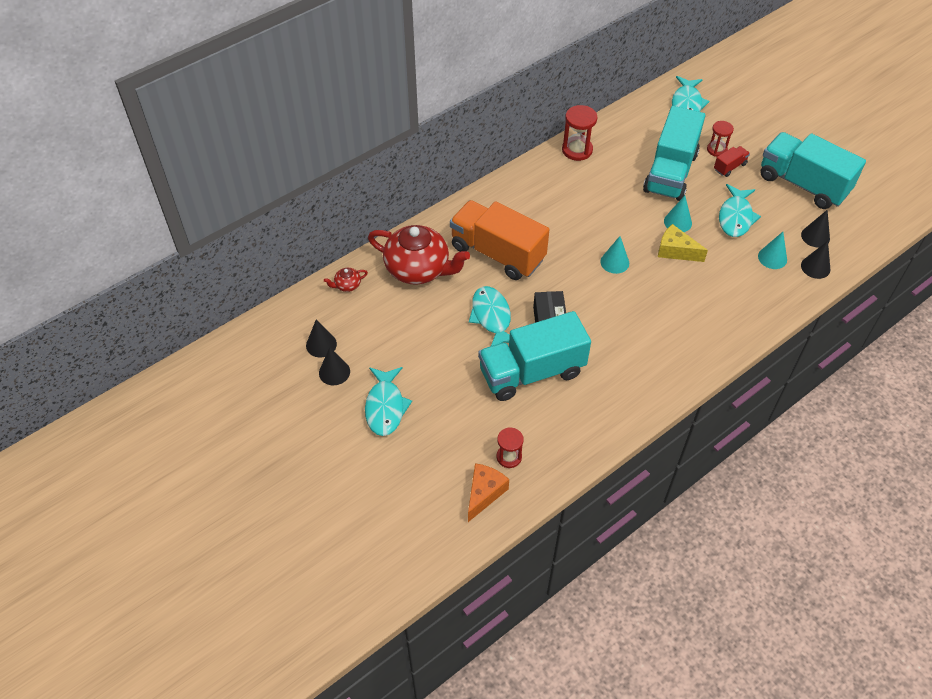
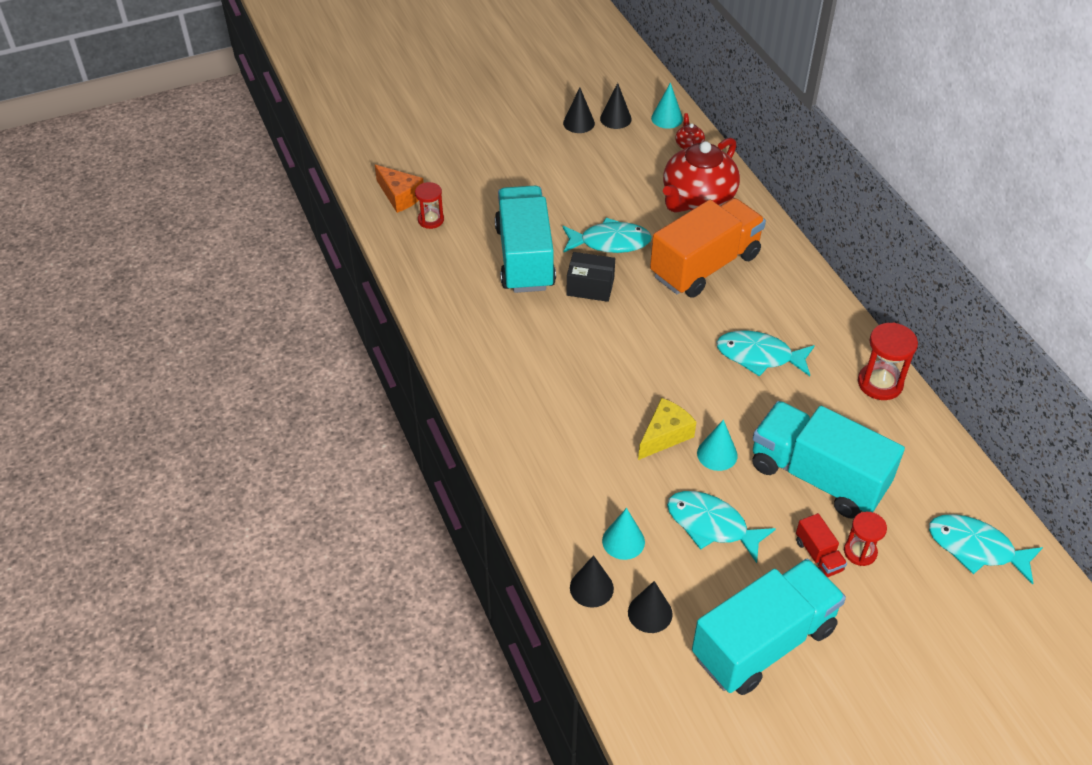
camera: 105 degrees right, 5 degrees down
turquoise fish [365,367,412,436] -> turquoise fish moved to [716,330,815,377]
turquoise cone [601,236,629,274] -> turquoise cone moved to [651,82,683,129]

